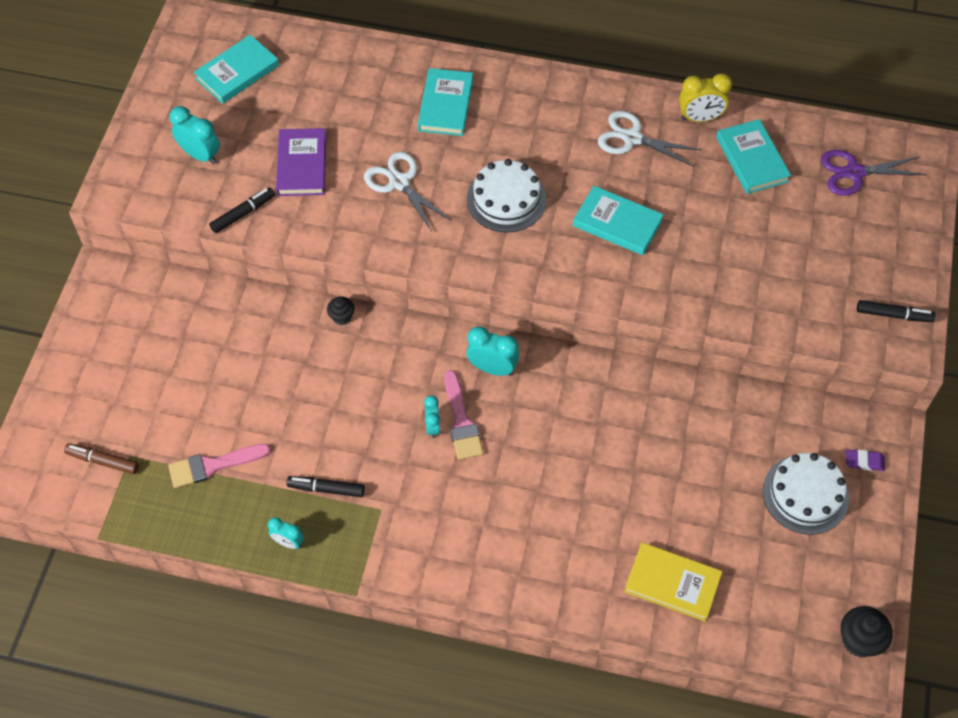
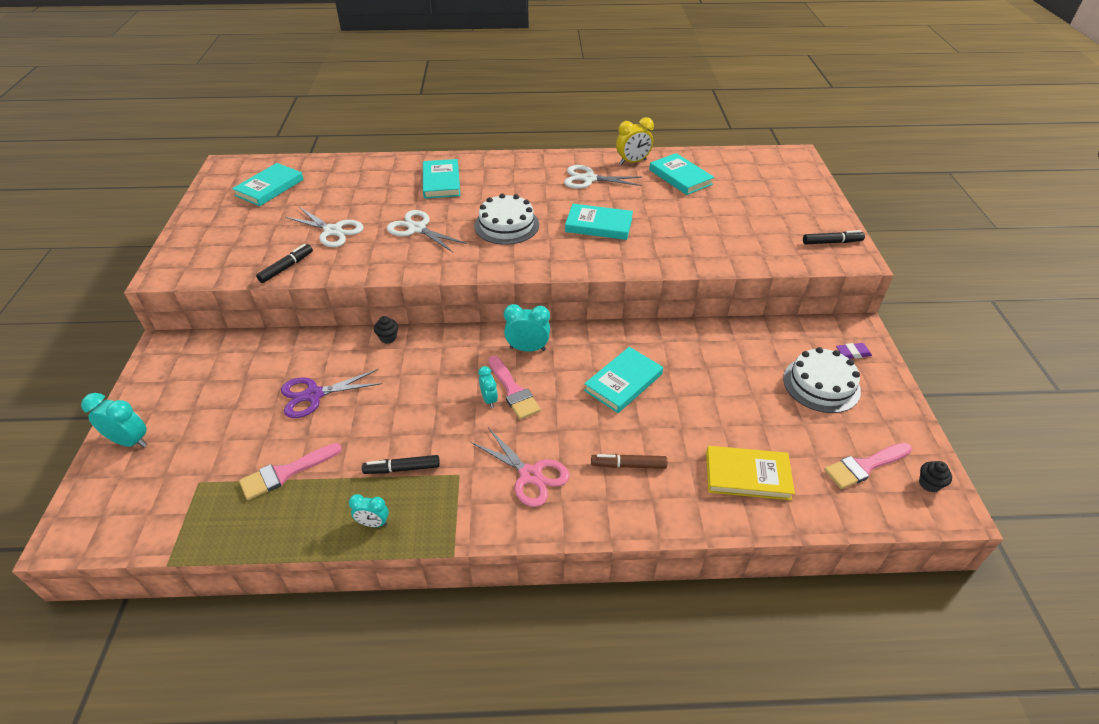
camera: 15 degrees left, 15 degrees down
brown marker [64,443,139,474] -> brown marker moved to [591,454,667,469]
turquoise clock [170,106,220,165] -> turquoise clock moved to [81,393,147,447]
purple book [276,128,326,196] -> white scissors [285,207,364,247]
purple scissors [821,150,927,196] -> purple scissors moved to [281,369,382,418]
black cupcake [841,606,893,657] -> black cupcake [919,461,952,492], size x0.61
none -> pink scissors [471,427,570,507]
none -> turquoise book [584,347,663,413]
none -> pink brush [824,443,912,489]

